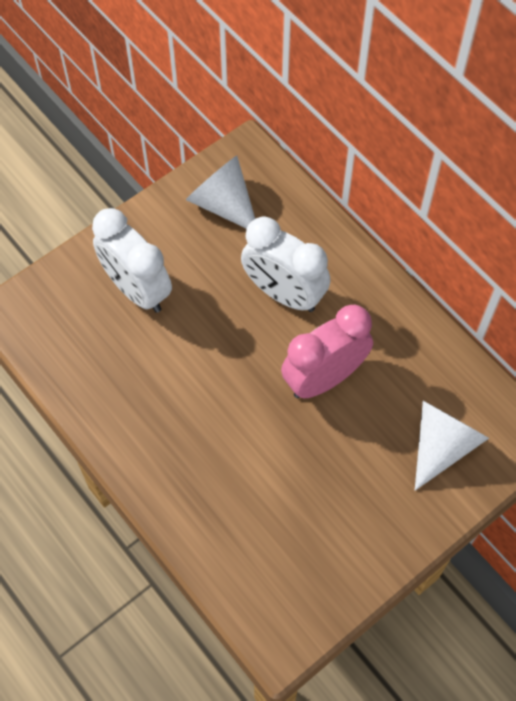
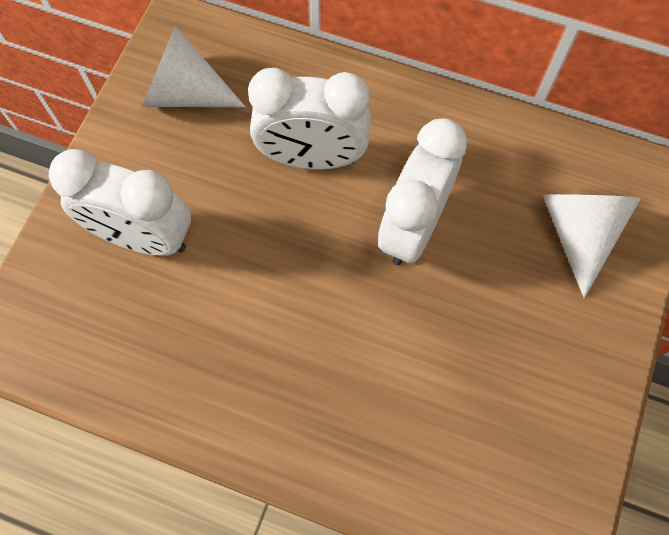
camera: 30 degrees left, 5 degrees up
pink clock [281,305,373,398] -> white clock [378,118,467,265]

